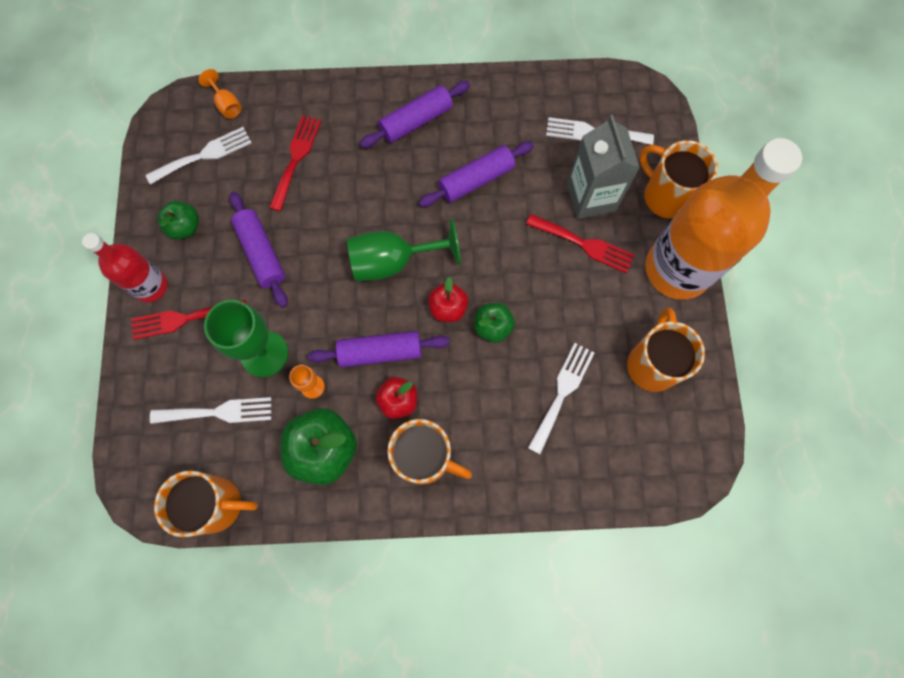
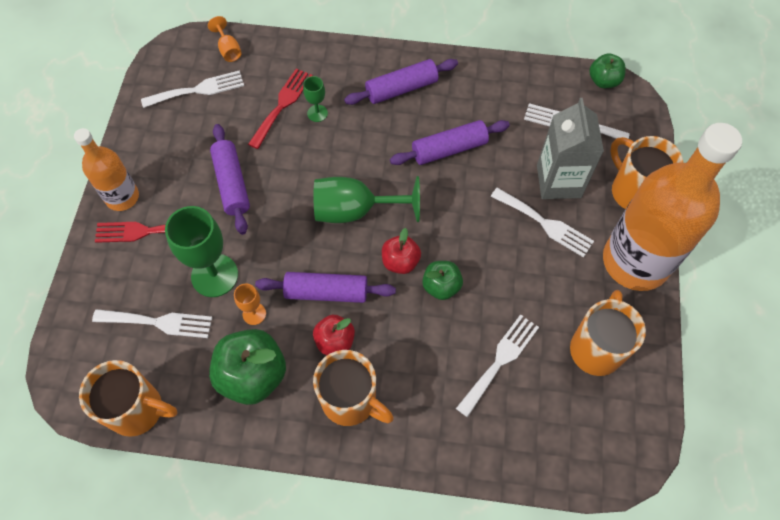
camera: 10 degrees right, 10 degrees down
red bottle [82,233,168,302] -> orange bottle [74,128,139,211]
green apple [158,201,199,240] -> green apple moved to [589,53,626,88]
red fork [526,214,635,273] -> white fork [491,188,594,257]
none -> green goblet [303,76,328,122]

